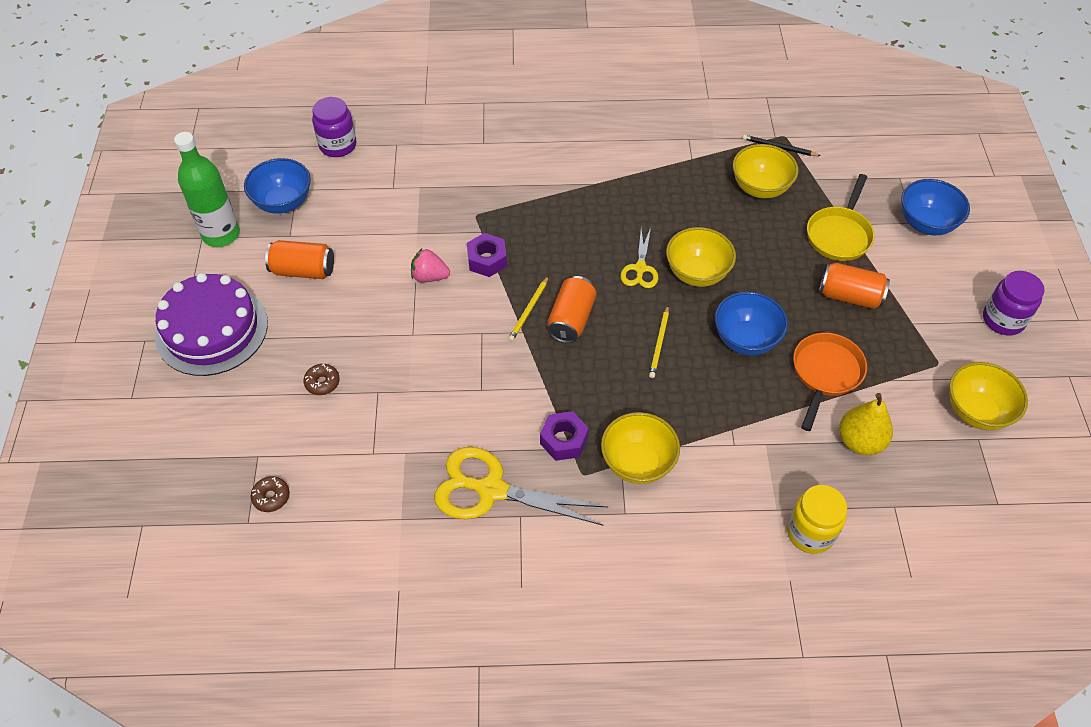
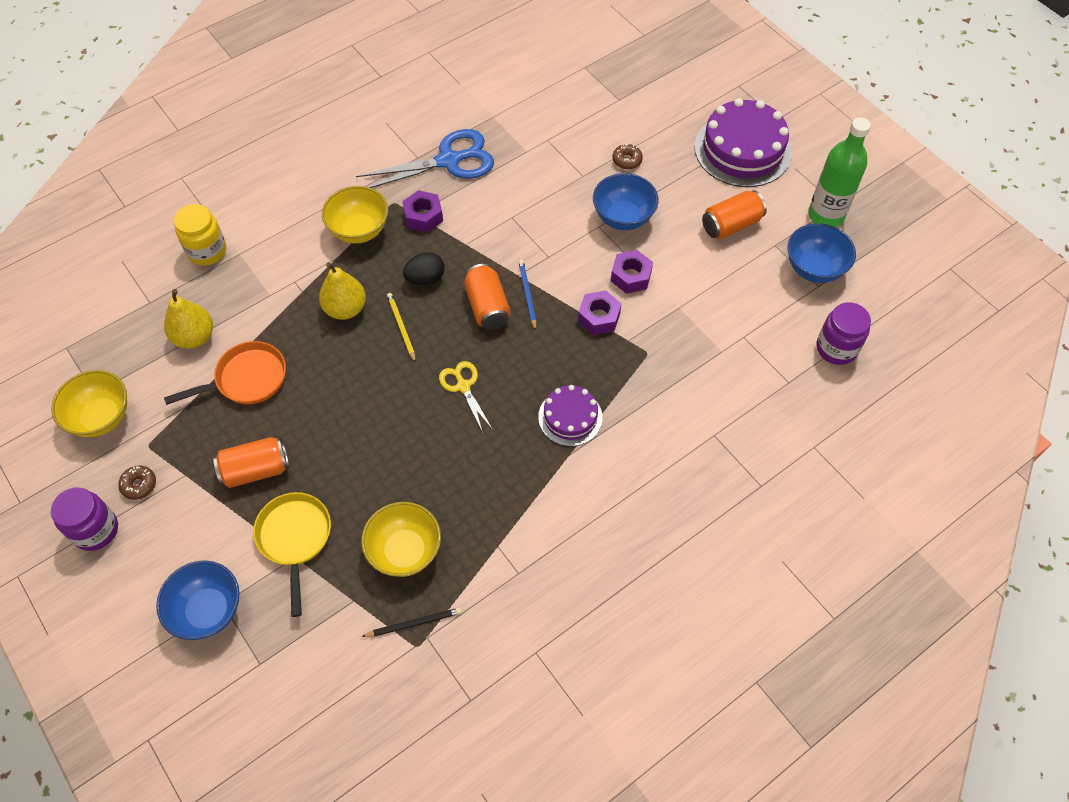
camera: 145 degrees right, 5 degrees up
brown donut [251,476,290,512] -> brown donut moved to [118,466,156,500]
pink strawberry [411,249,450,282] -> purple nut [611,250,653,294]
yellow scissors [434,447,608,525] -> blue scissors [356,129,494,188]
yellow pencil [508,276,549,341] -> blue pencil [519,260,536,331]
yellow bowl [666,227,736,287] -> none
blue bowl [715,292,788,355] -> blue bowl moved to [593,173,659,230]
orange pan [793,333,867,431] -> orange pan turned 105 degrees counterclockwise [164,341,286,405]
none -> yellow pear [319,262,366,320]
none -> black egg [403,252,445,285]
none -> purple cake [538,385,603,446]

